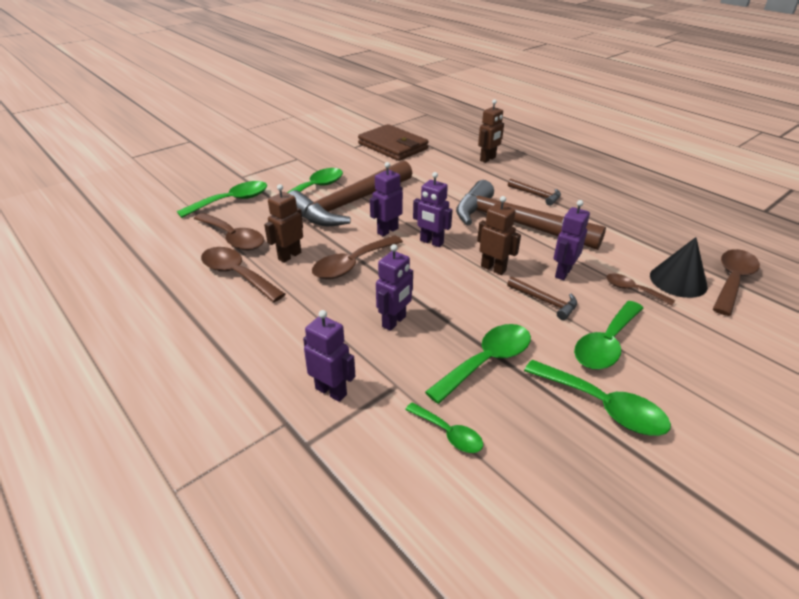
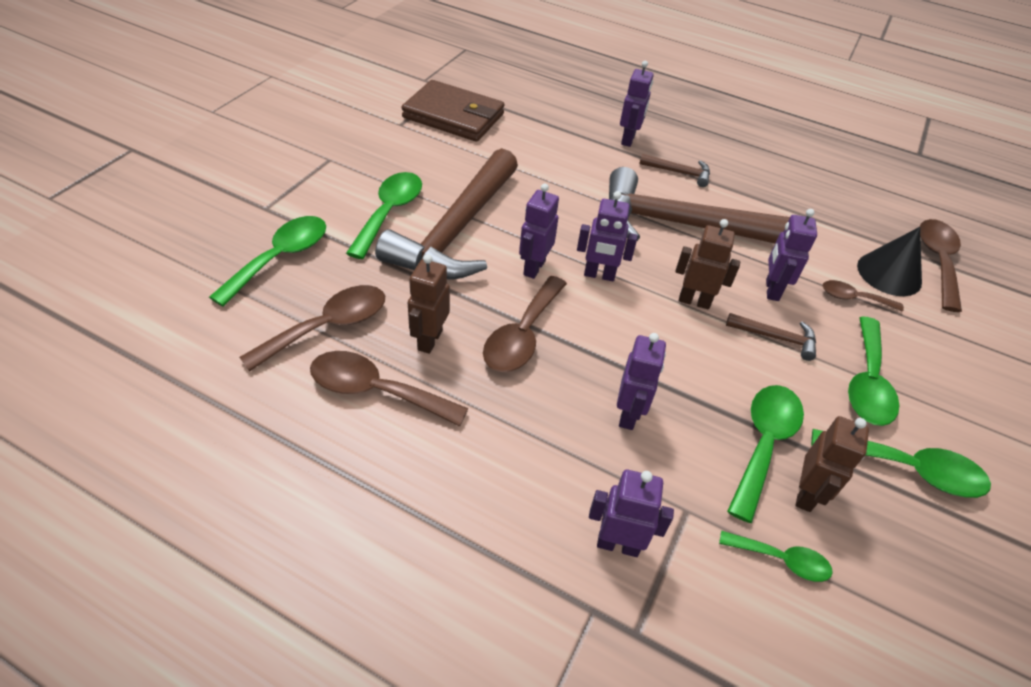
camera: 25 degrees left, 10 degrees up
brown spoon [194,213,264,250] -> brown spoon turned 60 degrees counterclockwise [239,285,385,372]
brown robot [478,99,504,163] -> brown robot moved to [796,416,869,512]
none -> purple robot [620,61,654,147]

